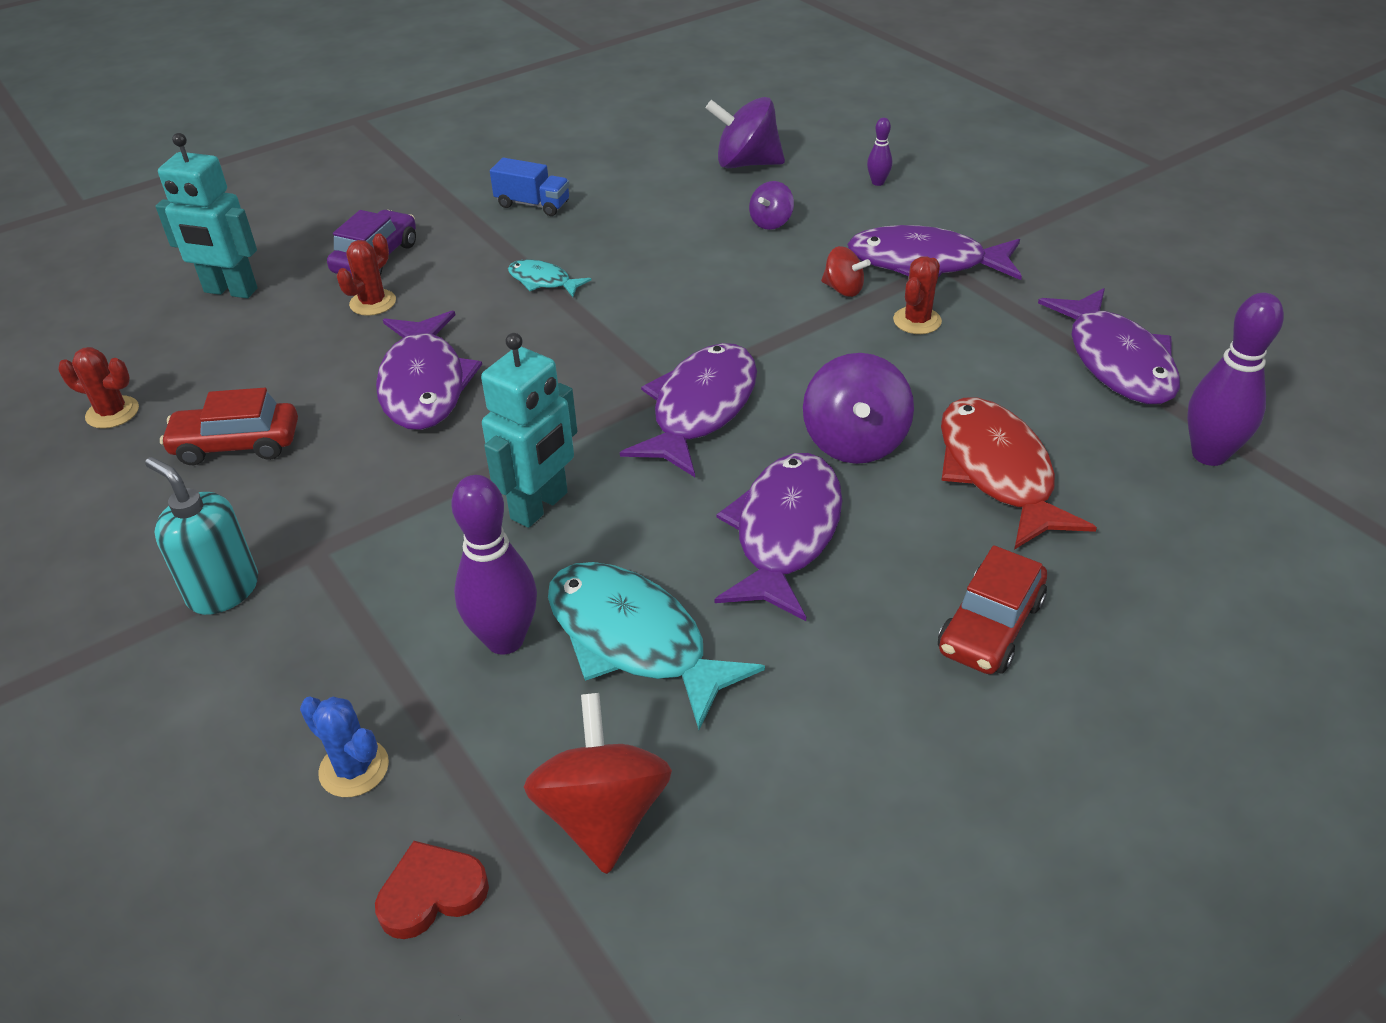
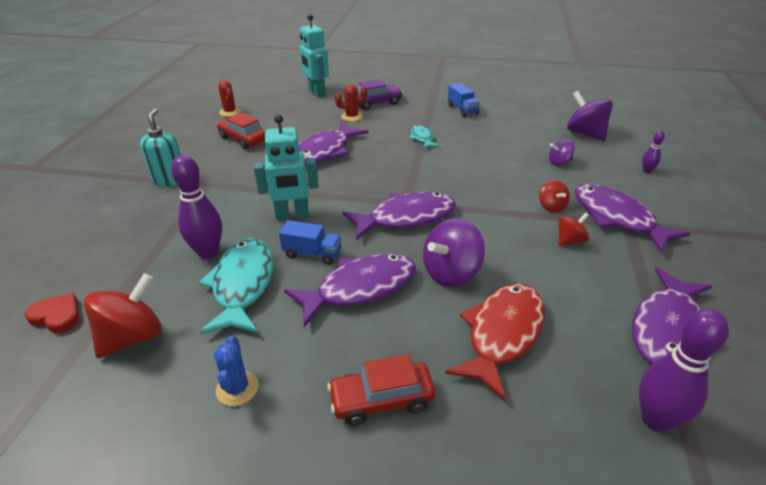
camera: 45 degrees right, 5 degrees down
blue cactus [300,696,389,797] -> blue cactus moved to [214,336,259,406]
red cactus [893,256,942,334] -> red spinning top [558,212,589,246]
none -> blue truck [279,220,342,265]

